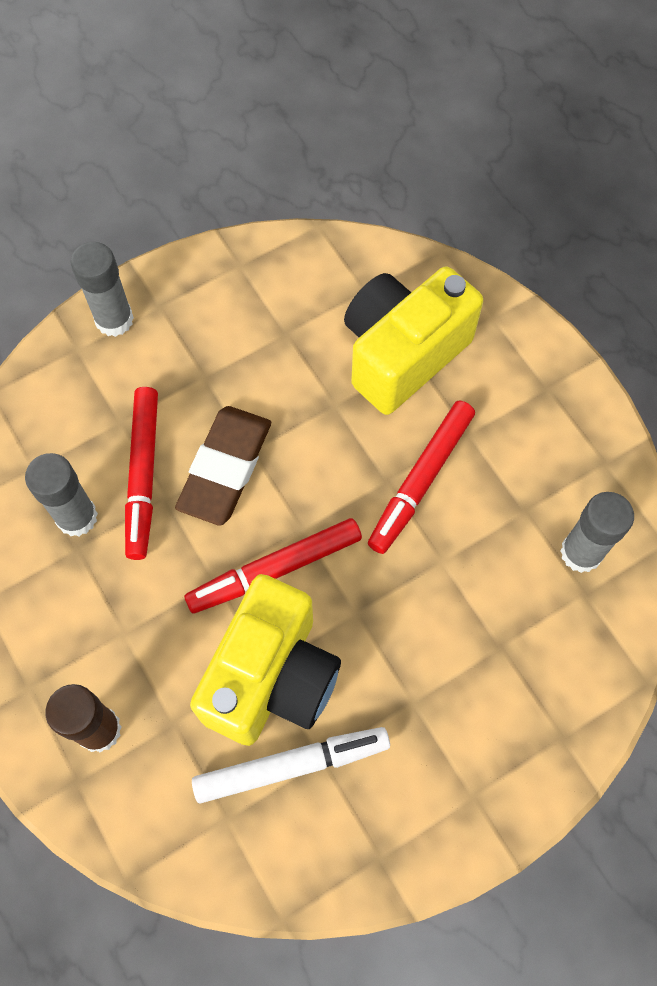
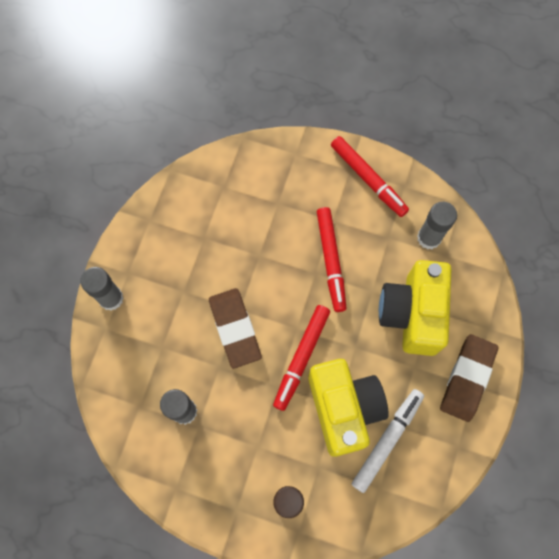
camera: 40 degrees left, 5 degrees up
red marker [125,387,158,560] -> red marker moved to [331,136,409,217]
yellow camera [344,267,483,415] -> yellow camera moved to [379,260,452,356]
none -> brown eraser [440,334,499,422]

